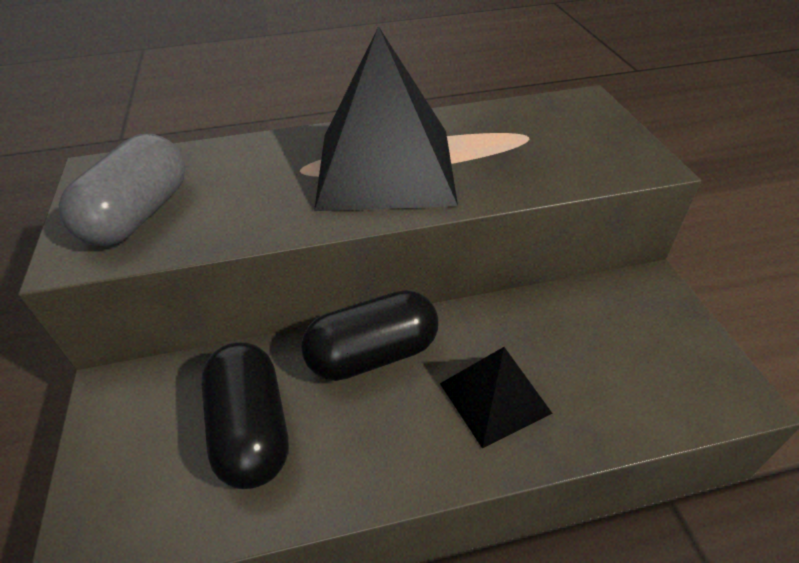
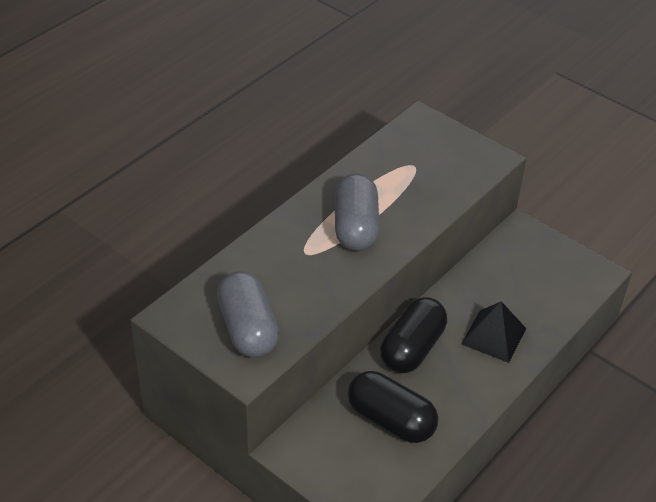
camera: 40 degrees left, 0 degrees up
black pyramid [314,26,458,211] -> grey capsule [335,174,380,251]

